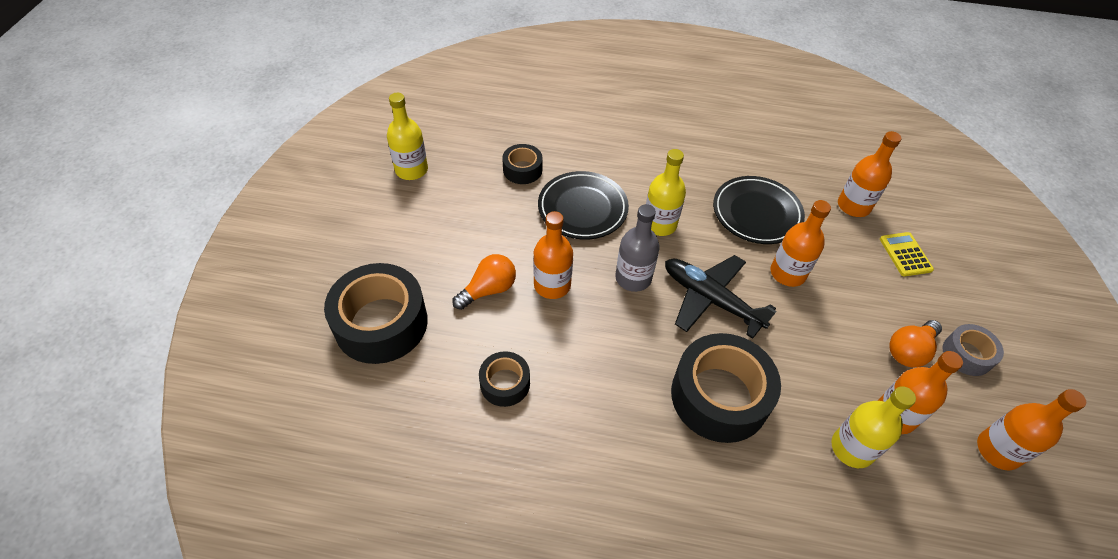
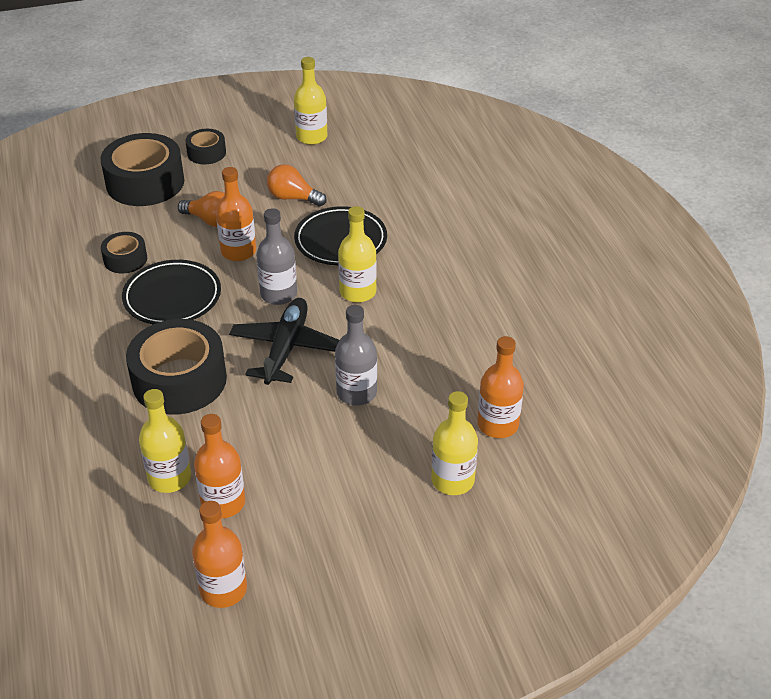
camera: 65 degrees right, 10 degrees down
black tape [502,144,543,184] -> black tape moved to [185,129,226,164]
black plate [713,176,805,244] -> black plate moved to [122,260,221,324]
orange bottle [770,200,831,287] -> grey bottle [335,305,377,406]
yellow calculator [880,232,934,276] -> yellow bottle [431,391,478,495]
orange light bulb [889,320,942,368] -> orange light bulb moved to [267,164,327,206]
grey tape [943,324,1004,376] -> none

